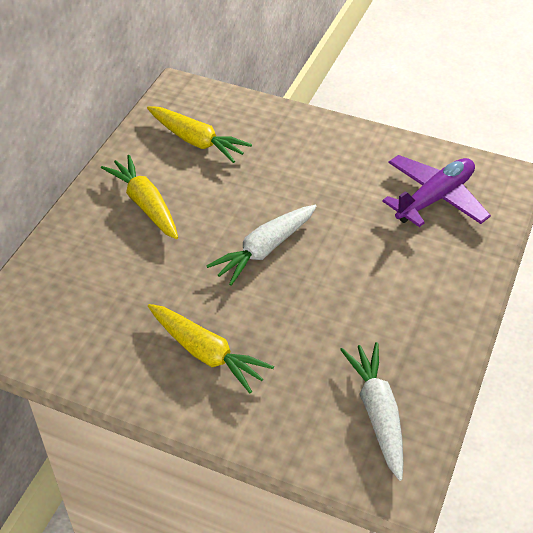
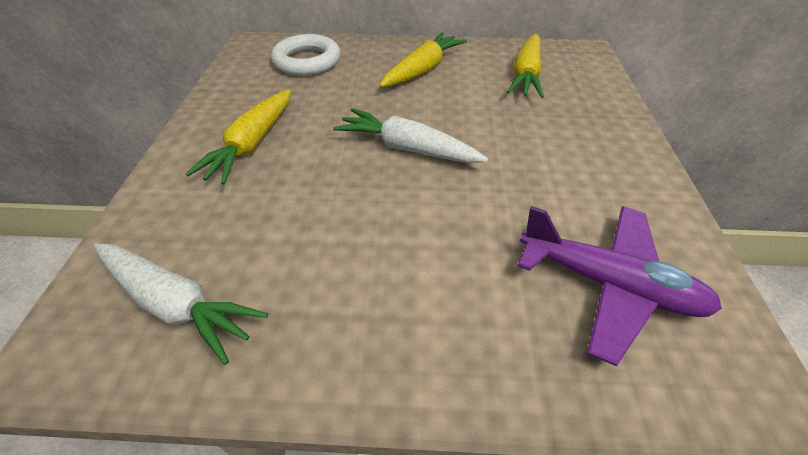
camera: 70 degrees right, 0 degrees up
white carrot [340,342,404,481] -> white carrot turned 60 degrees clockwise [94,244,268,365]
none -> white ring [271,34,341,76]

